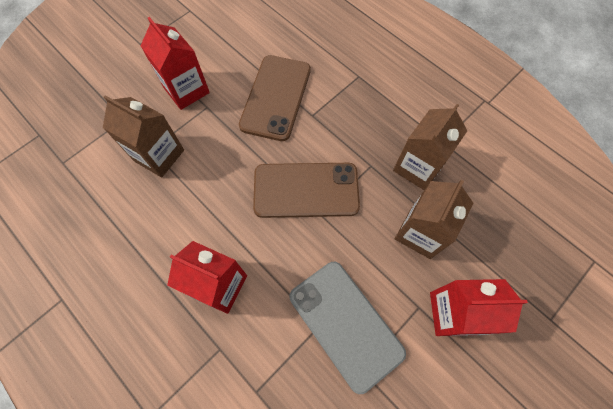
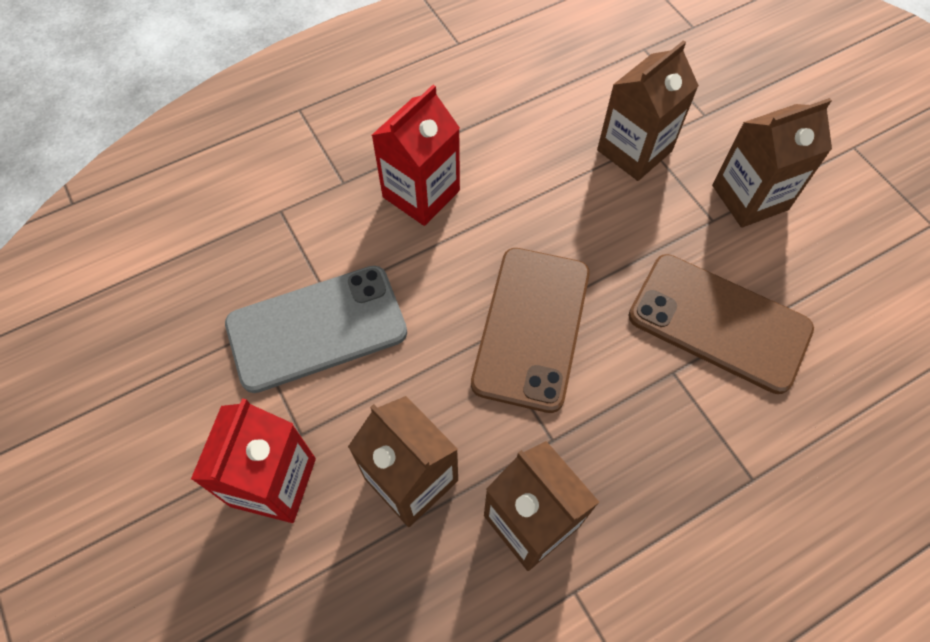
camera: 105 degrees right, 5 degrees down
red carton [141,17,210,110] -> brown carton [712,98,832,228]

